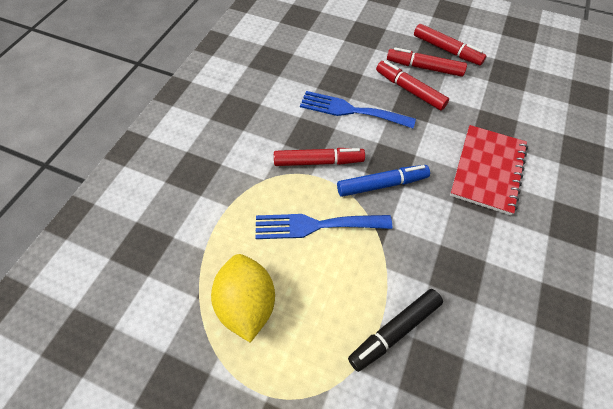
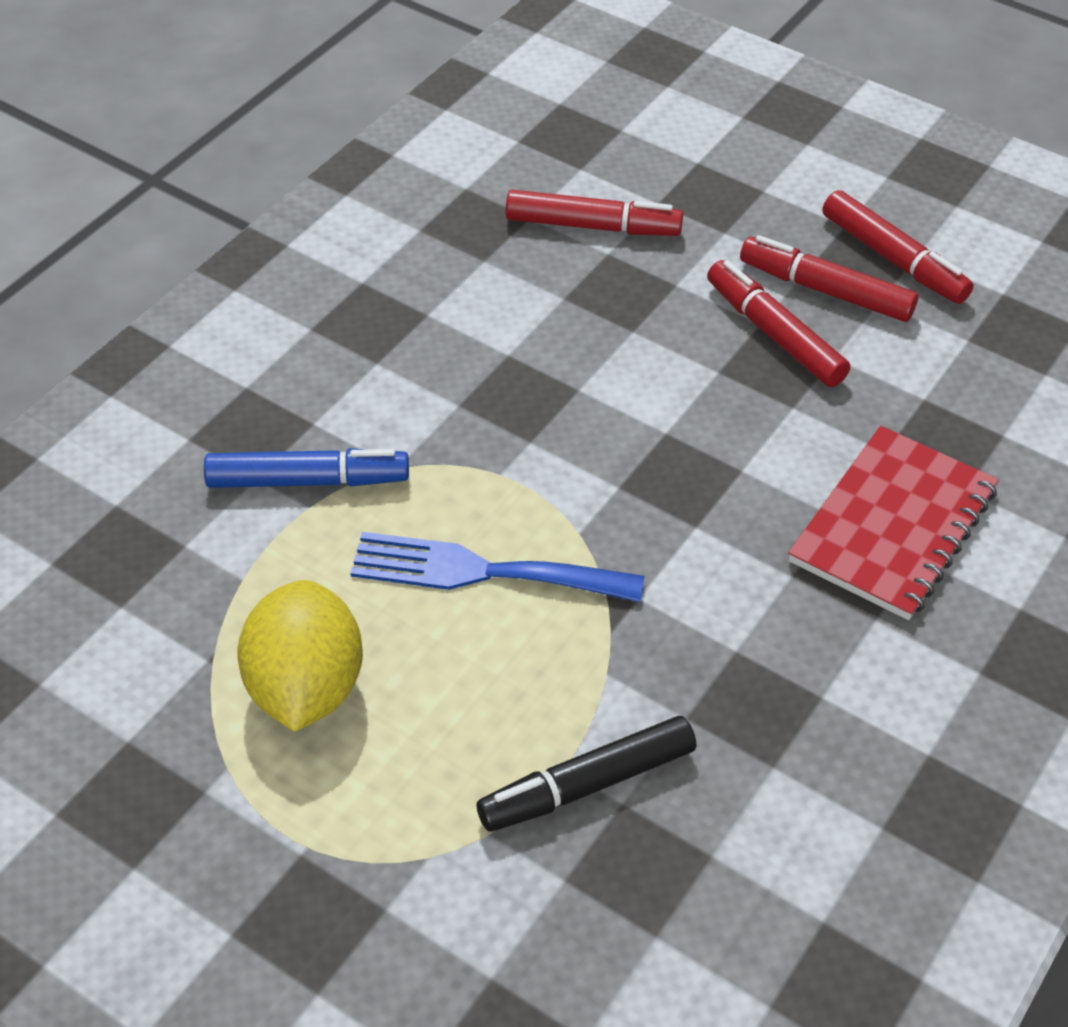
camera: 10 degrees right, 10 degrees down
red marker [274,148,365,166] -> red marker moved to [506,190,683,236]
blue fork [300,91,416,128] -> none
blue marker [337,165,430,197] -> blue marker moved to [204,448,409,488]

